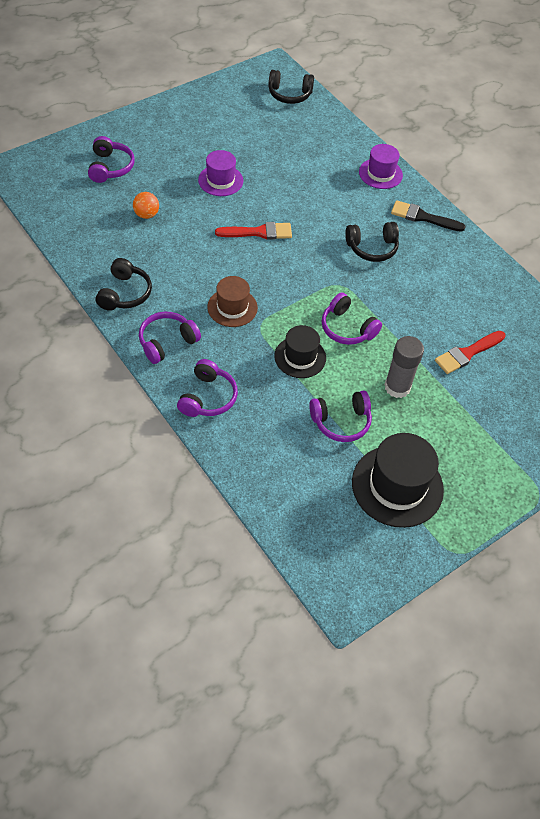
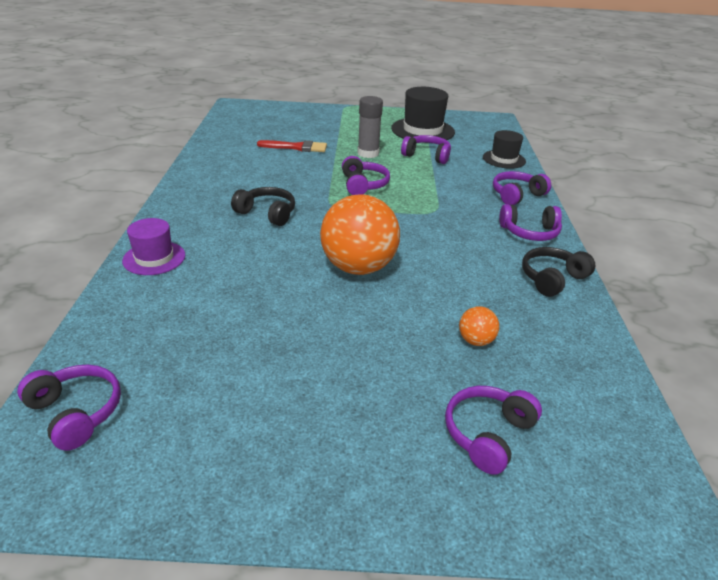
camera: 140 degrees left, 20 degrees down
purple hat [198,150,243,196] -> none
brown hat [207,276,258,327] -> none
red brush [215,222,292,239] -> orange ball [320,194,400,275]
black headphones [268,70,314,104] -> purple headphones [17,364,121,451]
black hat [274,325,326,378] -> black hat moved to [483,130,526,169]
black brush [391,200,466,232] -> none

